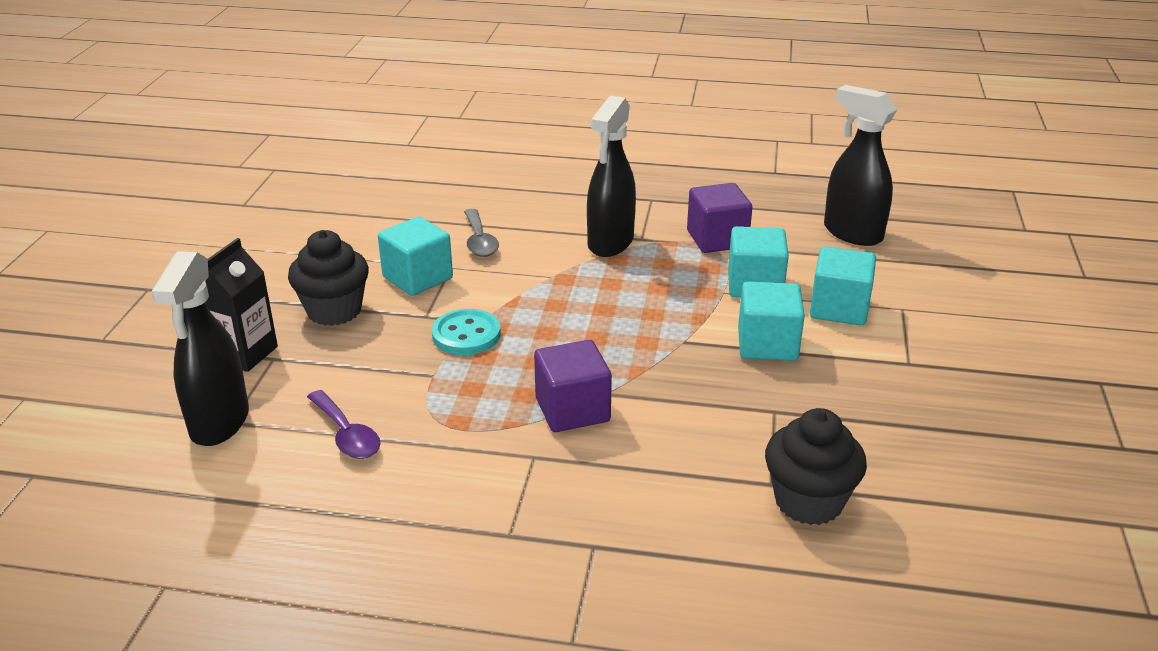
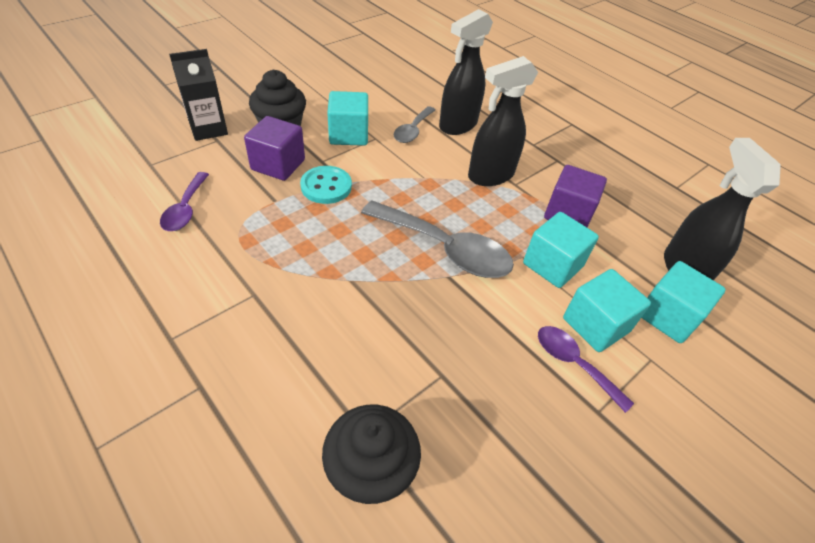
camera: 35 degrees right, 15 degrees up
black spray bottle [151,251,249,446] -> black spray bottle moved to [439,9,493,135]
purple cube [534,340,612,432] -> purple cube moved to [244,116,305,181]
turquoise cube [738,281,805,361] -> turquoise cube moved to [642,261,726,343]
none -> grey spoon [361,200,514,278]
none -> purple spoon [538,326,634,413]

